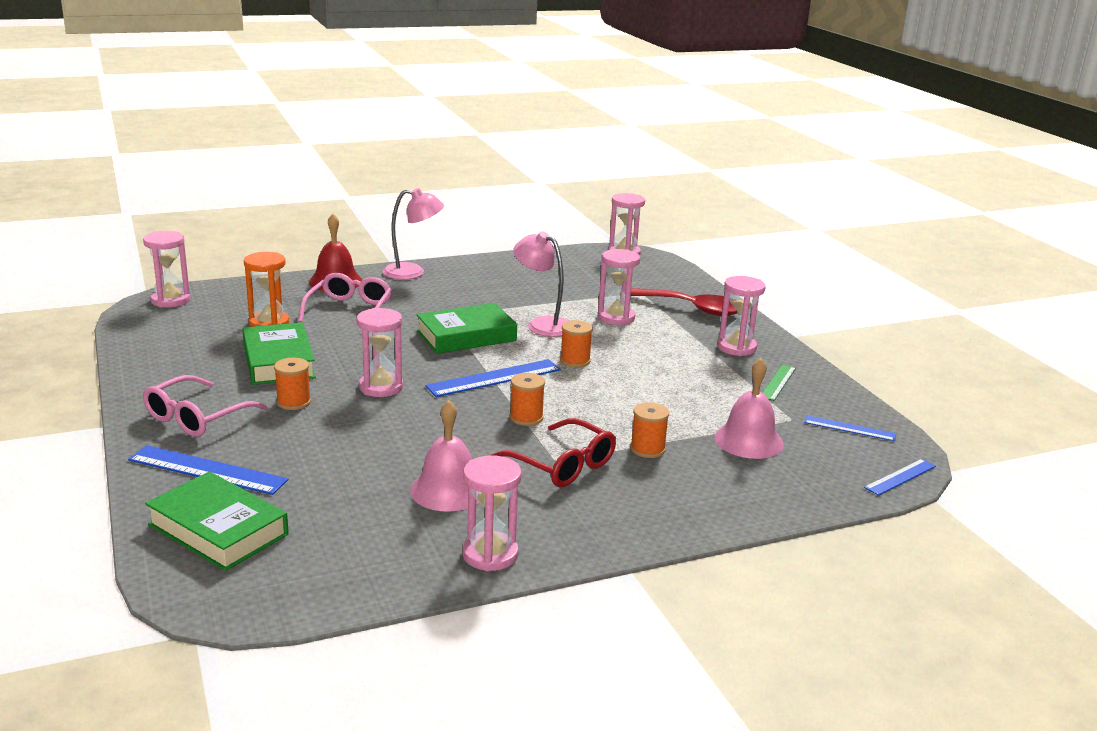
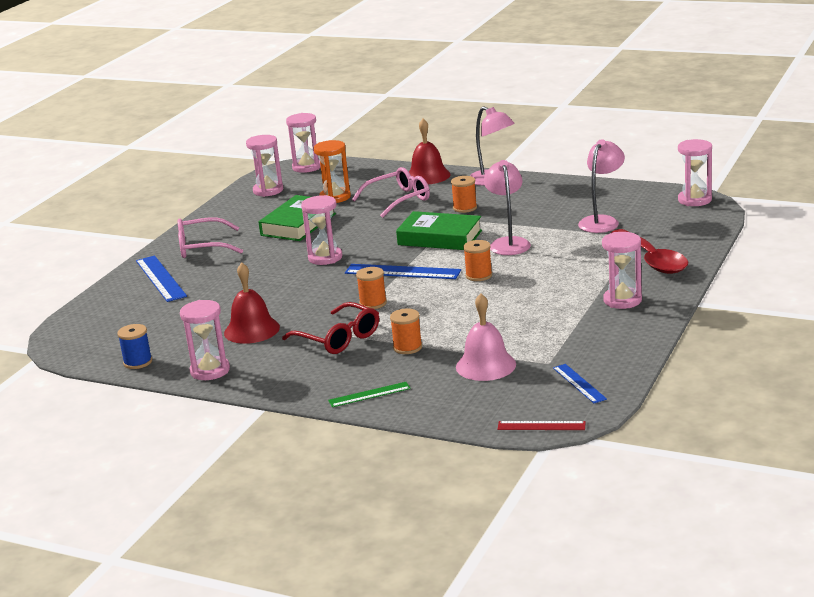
camera: 50 degrees right, 0 degrees up
green book [145,471,289,571] -> none
orange spool [274,358,311,410] -> orange spool moved to [451,176,477,213]
pink bell [410,400,479,512] -> red bell [224,262,280,344]
red glasses [490,418,616,487] -> red glasses turned 45 degrees counterclockwise [282,302,379,354]
pink hourglass [598,249,640,325] -> pink hourglass moved to [246,135,283,197]
green ruler [762,365,796,401] -> green ruler moved to [328,382,411,407]
blue ruler [864,459,936,496] -> red ruler [497,421,586,430]
none -> blue spool [117,324,152,369]
none -> pink lamp [578,139,625,233]

